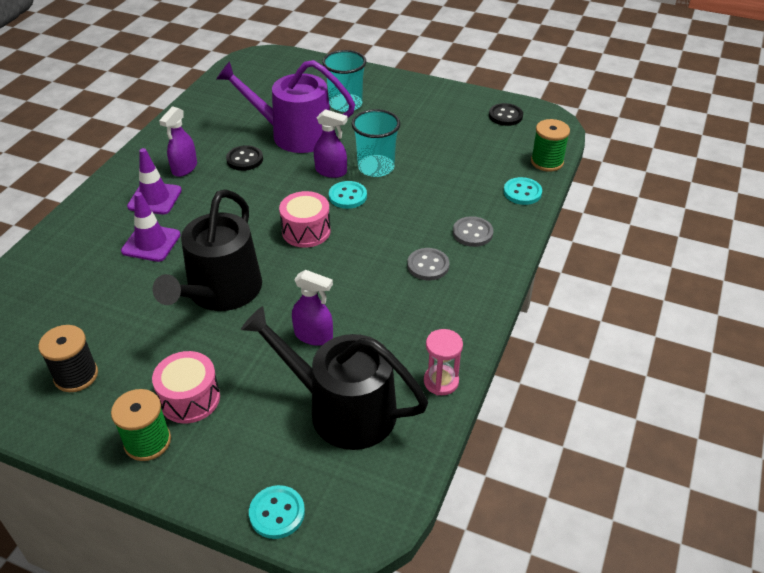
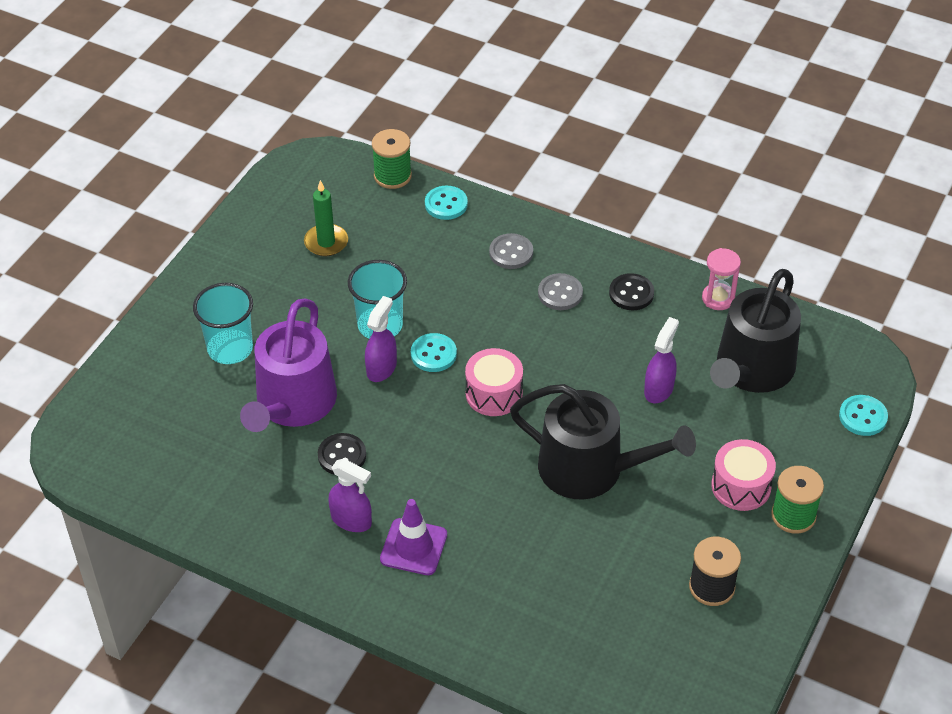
camera: 85 degrees left, 5 degrees up
purple traffic cone [121,192,180,262] -> none
black button [489,103,523,126] -> black button moved to [609,273,654,310]
none -> green candle [304,180,348,256]

